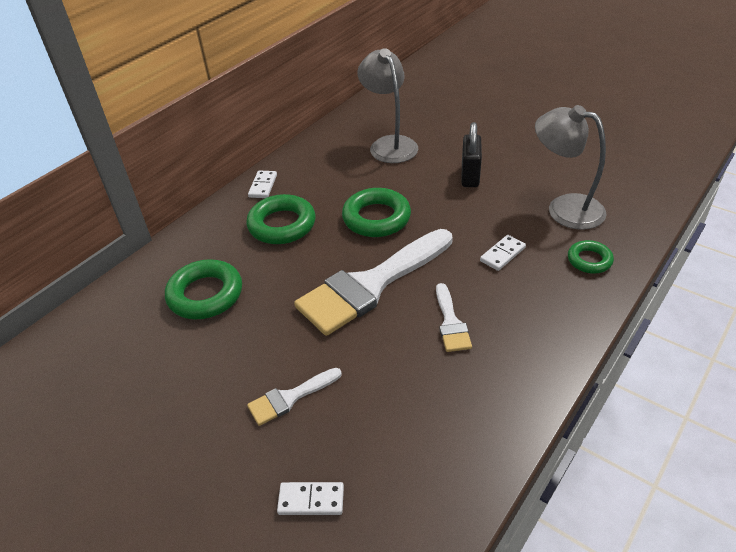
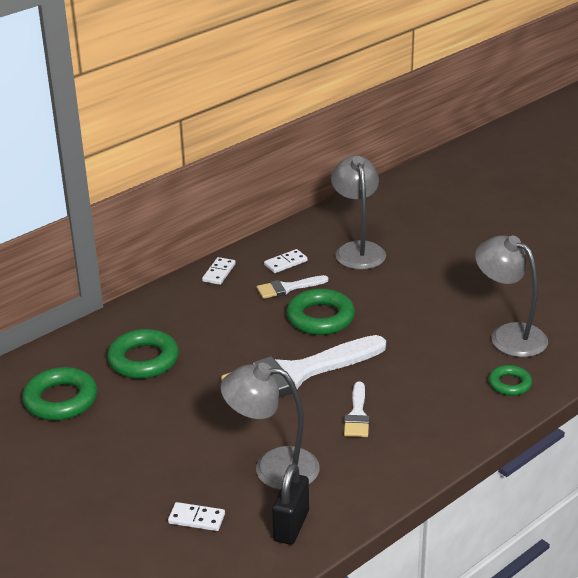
camera: 10 degrees right, 10 degrees down
green ring [246,194,315,244] -> green ring moved to [22,367,97,421]
white brush [247,368,342,426] -> white brush moved to [257,275,328,299]
black padlock [461,122,482,187] -> black padlock moved to [272,463,309,545]
white domino [480,235,526,271] -> white domino moved to [264,249,308,273]
none -> grey lamp [221,363,320,490]

